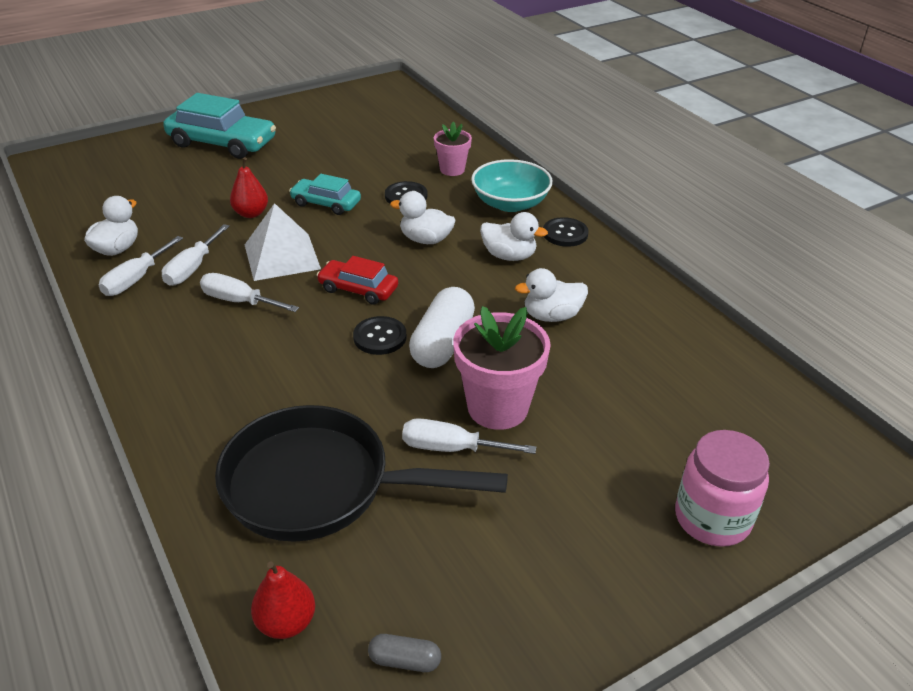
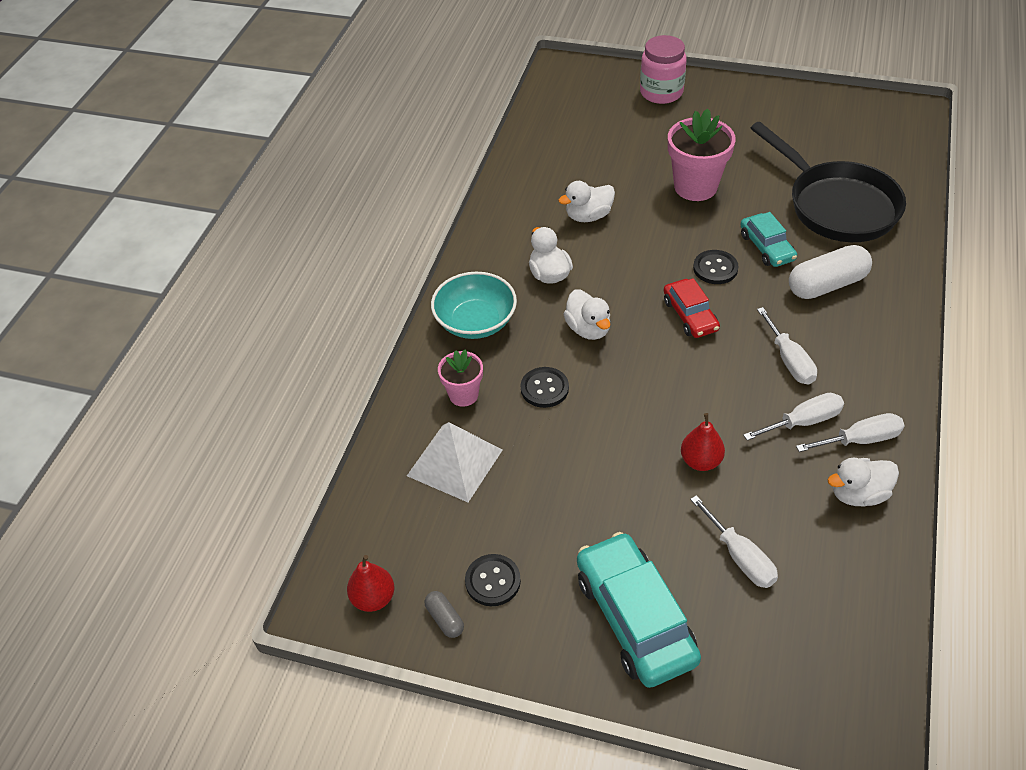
camera: 130 degrees left, 10 degrees up
white pyramid [245,203,321,281] -> white pyramid moved to [407,422,502,502]
red pear [251,562,315,639] -> red pear moved to [347,555,394,612]
turquoise car [289,174,361,215] -> turquoise car moved to [741,212,797,267]
grey capsule [368,634,441,672] -> grey capsule moved to [425,591,464,638]
white screwdriver [402,418,536,454] -> white screwdriver moved to [690,495,778,588]
white capsule [409,287,475,368] -> white capsule moved to [789,245,872,299]
white duck [515,268,588,322] -> white duck turned 120 degrees clockwise [558,181,615,222]
black button [543,217,589,247] -> black button moved to [465,554,521,606]

